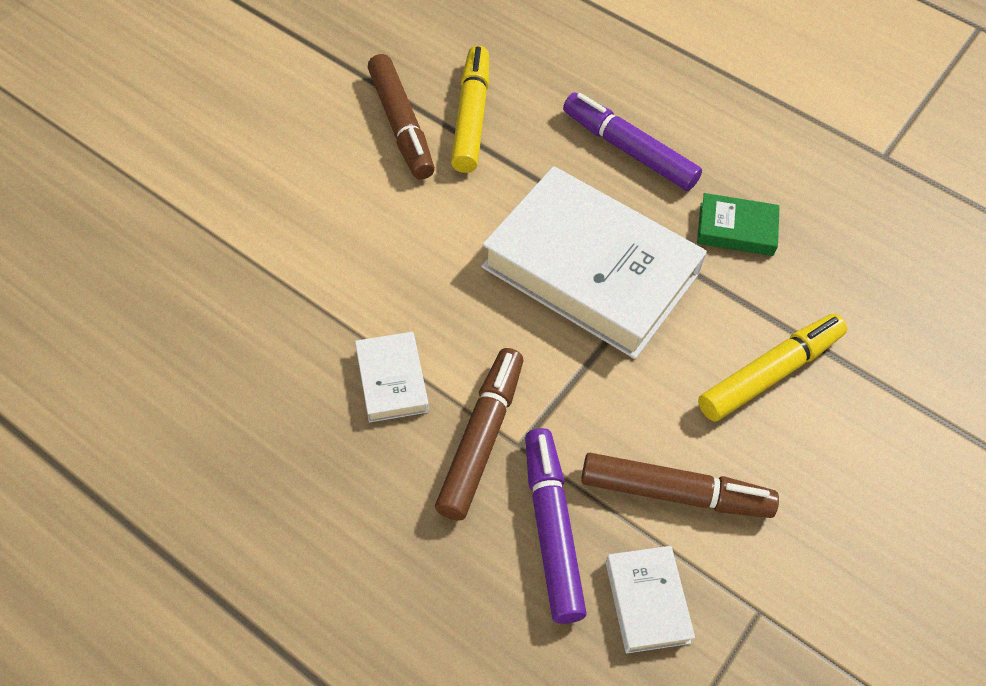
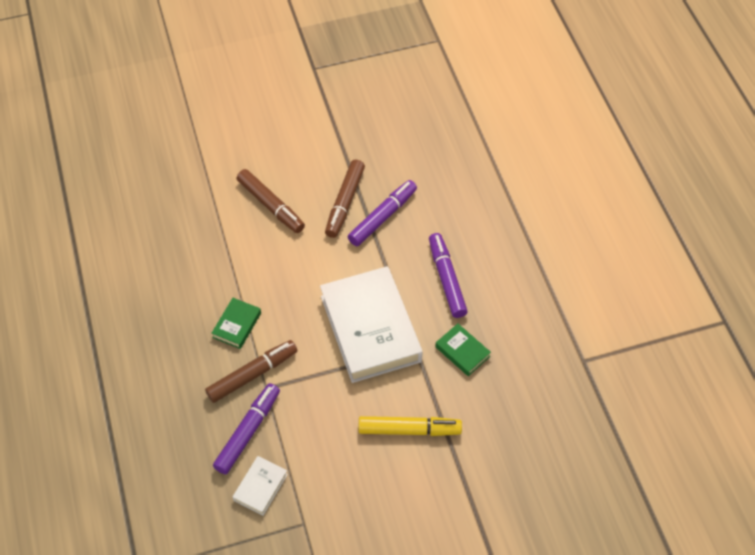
camera: 40 degrees right, 0 degrees up
white book [355,332,429,423] -> green book [211,298,261,349]
yellow marker [451,46,489,173] -> purple marker [348,180,417,246]
brown marker [581,453,779,518] -> brown marker moved to [237,169,305,233]

